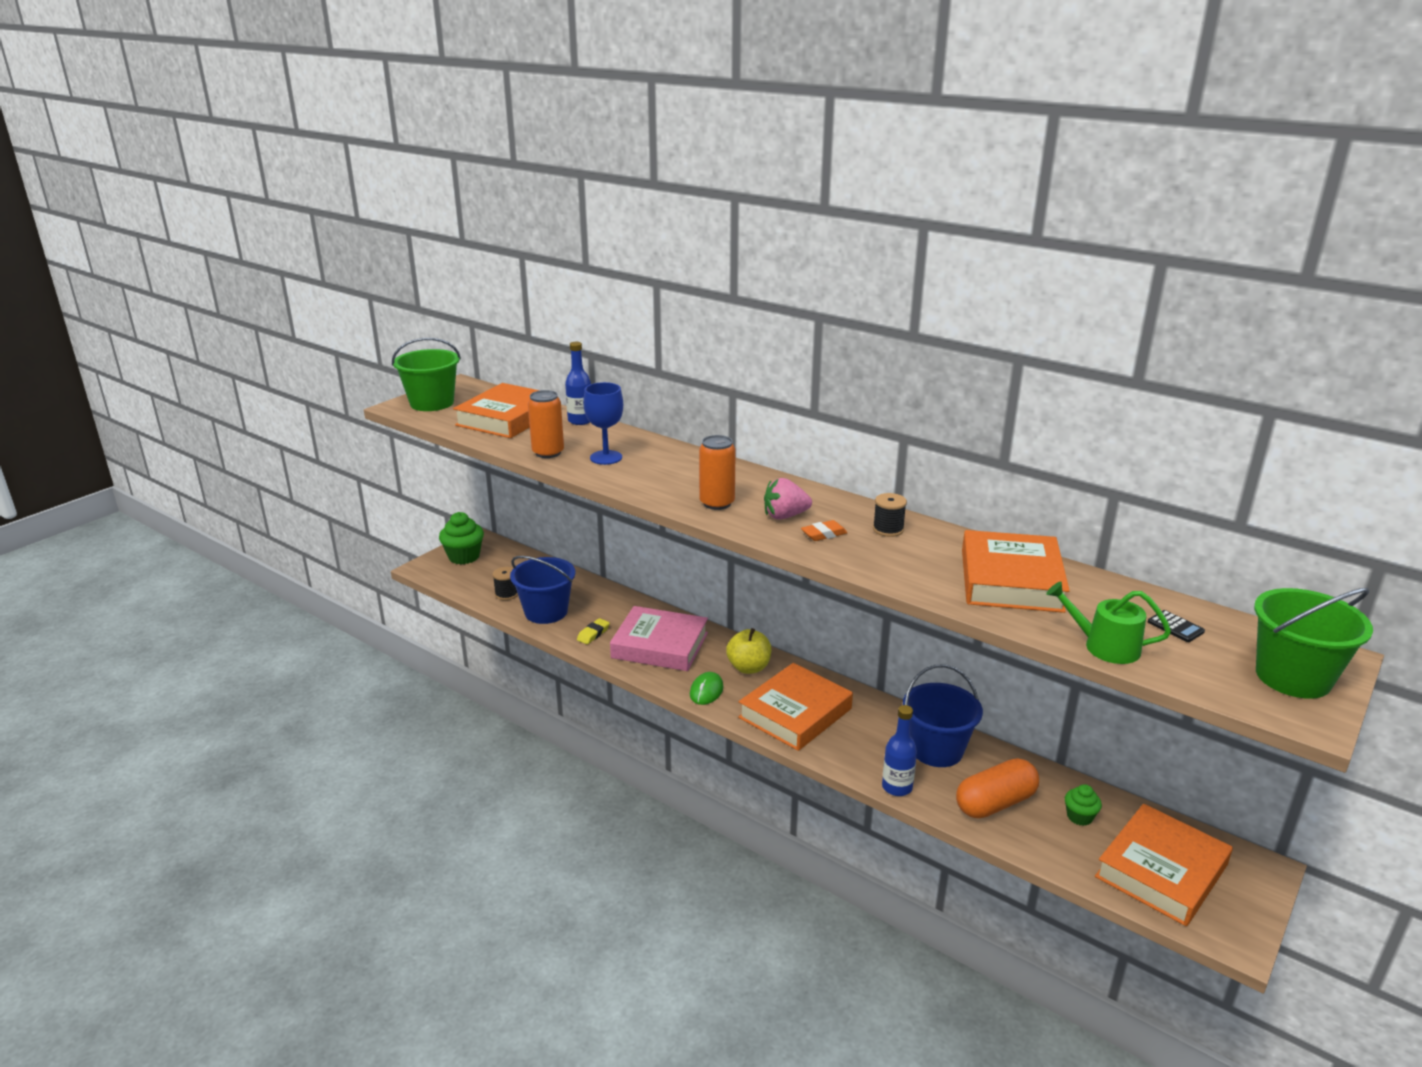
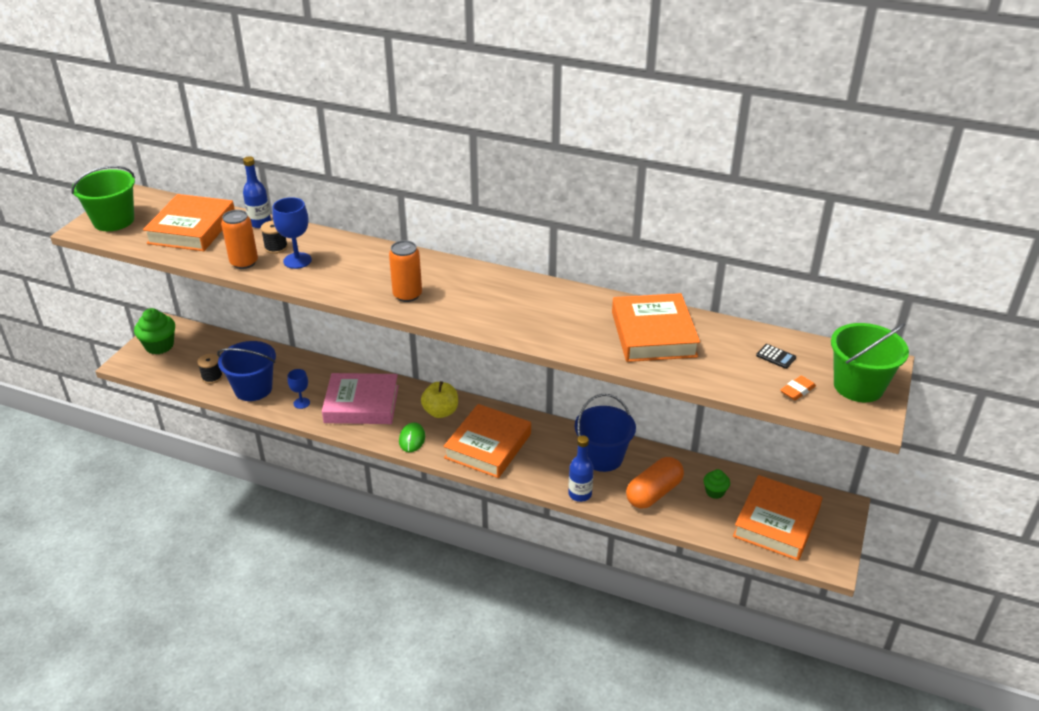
camera: 15 degrees left, 10 degrees up
yellow eraser [577,618,610,644] -> blue goblet [288,369,310,409]
pink strawberry [764,478,812,519] -> none
orange eraser [801,520,847,541] -> orange eraser moved to [780,376,816,400]
black spool [873,493,907,537] -> black spool moved to [261,220,288,254]
green watering can [1046,581,1171,664] -> none

